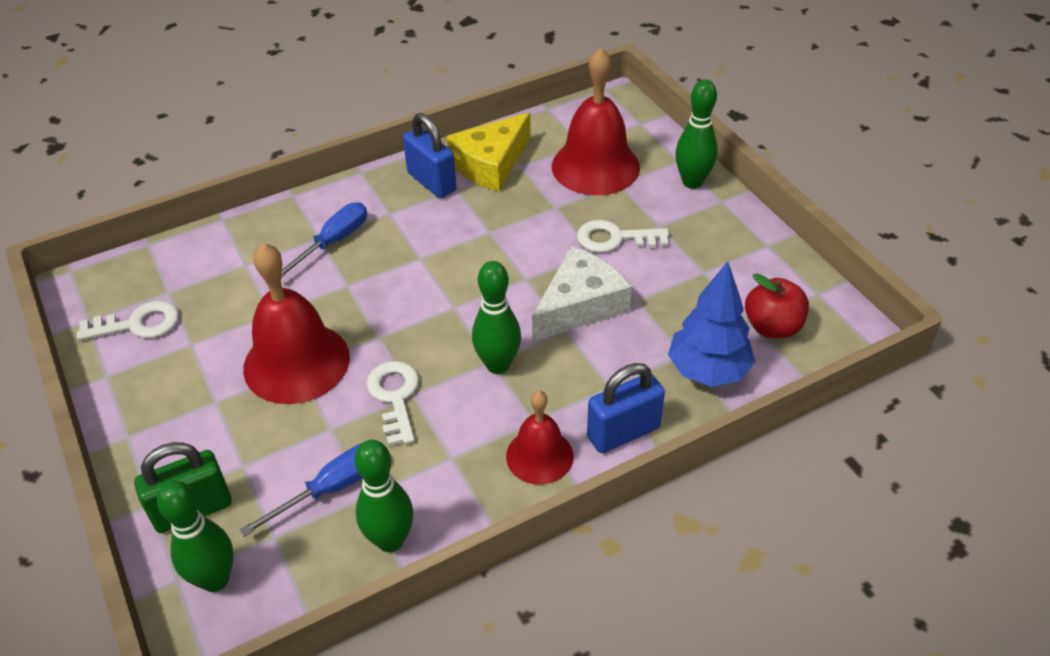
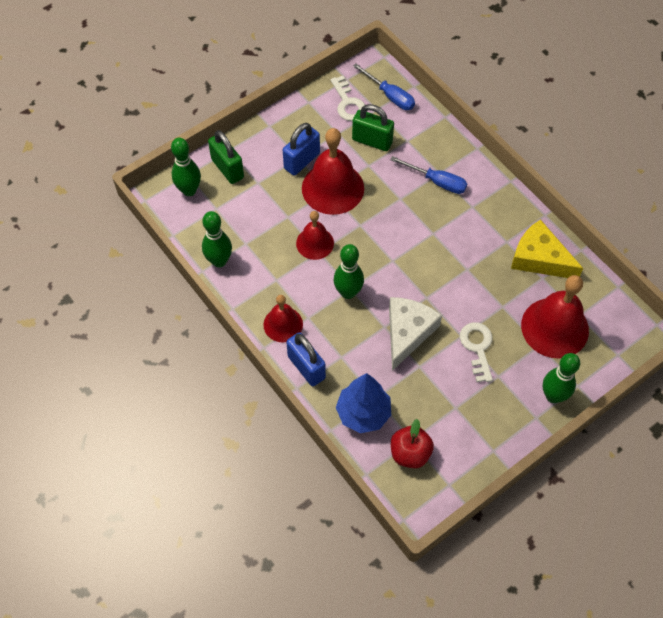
camera: 80 degrees right, 15 degrees up
blue screwdriver [239,443,362,537] -> blue screwdriver moved to [353,64,415,110]
white key [366,361,419,446] -> red bell [296,211,334,260]
blue padlock [403,113,457,198] -> blue padlock moved to [283,123,320,176]
white cheese [532,246,632,341] -> white cheese turned 105 degrees counterclockwise [389,297,442,371]
none -> green padlock [352,104,394,151]

